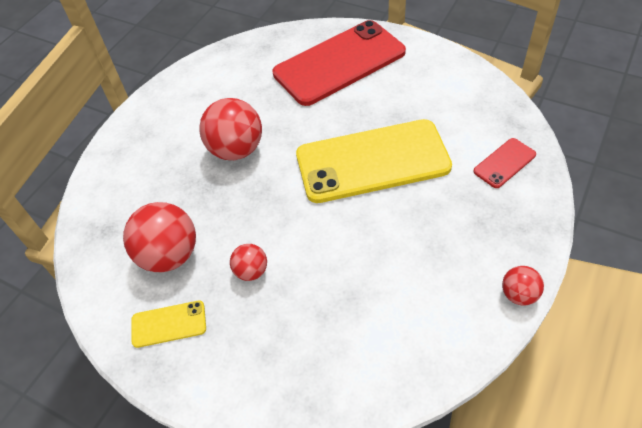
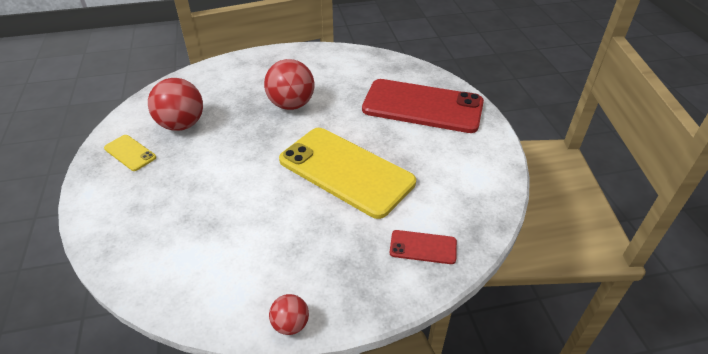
camera: 45 degrees right, 10 degrees down
red ball [230,244,267,281] -> none

